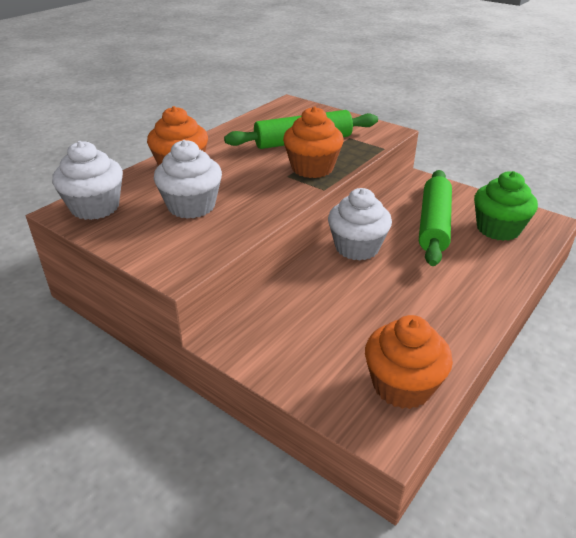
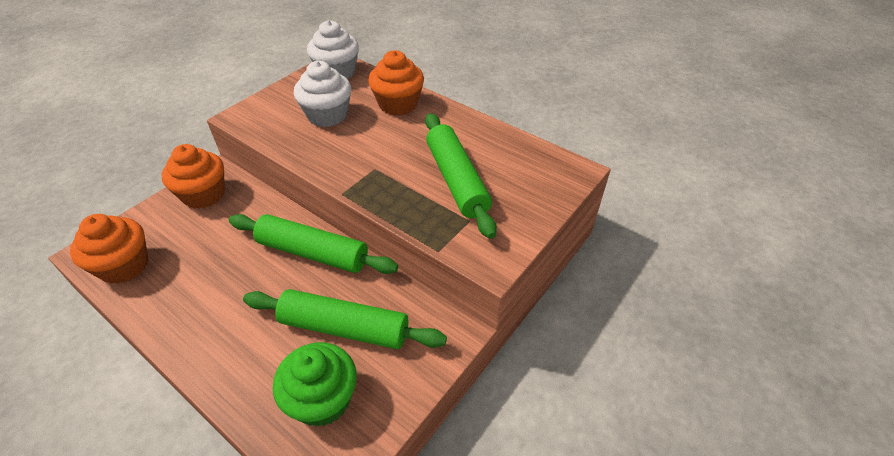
camera: 90 degrees right, 10 degrees up
orange cupcake [283,106,344,178] -> orange cupcake moved to [162,144,225,209]
white cupcake [328,188,392,261] -> green rolling pin [229,214,398,274]

